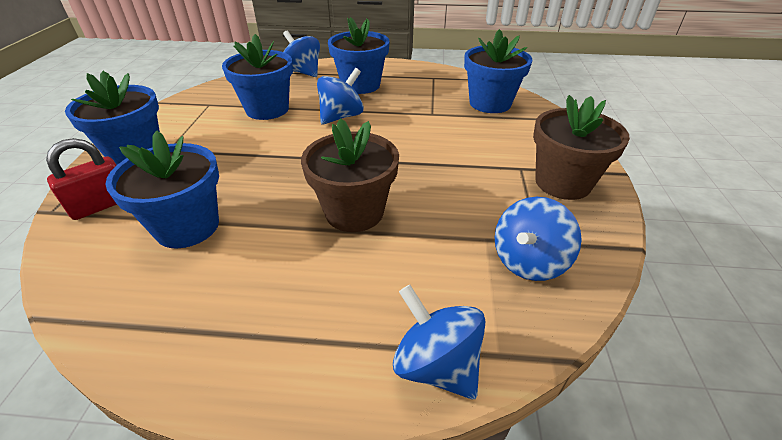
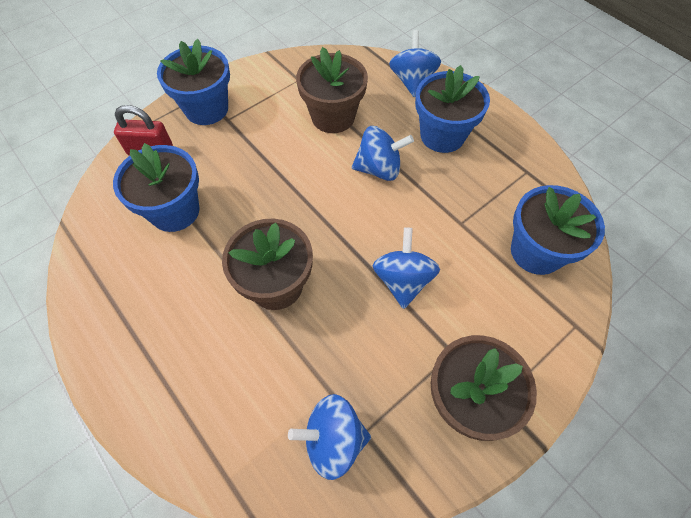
camera: 45 degrees right, 20 degrees up
blue flower pot [222,34,293,120] -> brown flower pot [296,47,368,133]
blue spinning top [393,285,485,399] -> blue spinning top moved to [372,227,440,309]

